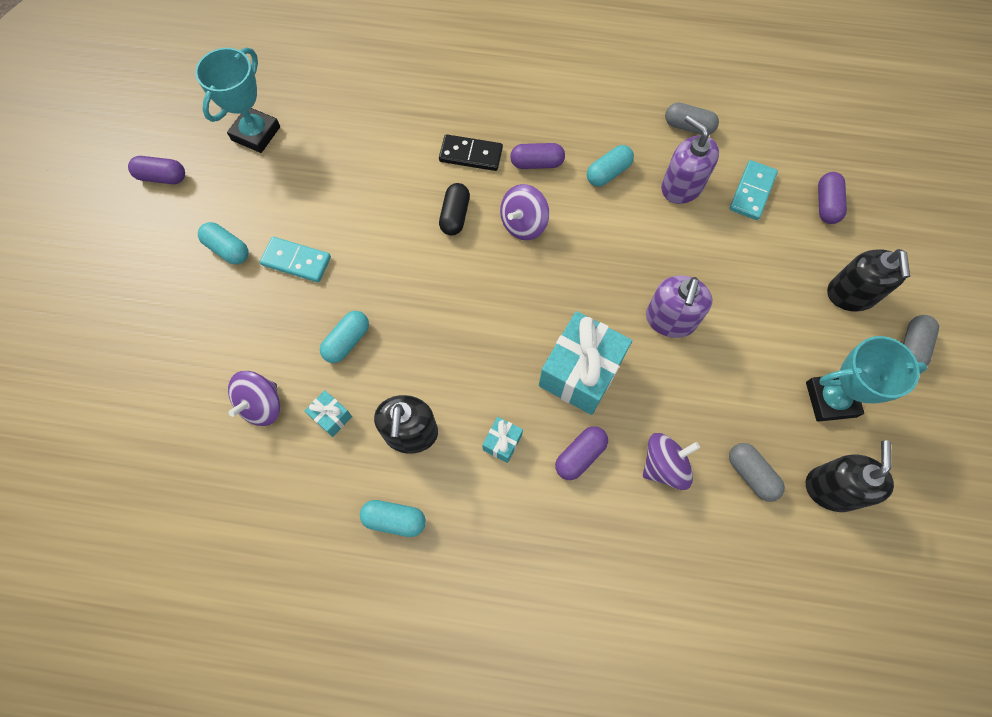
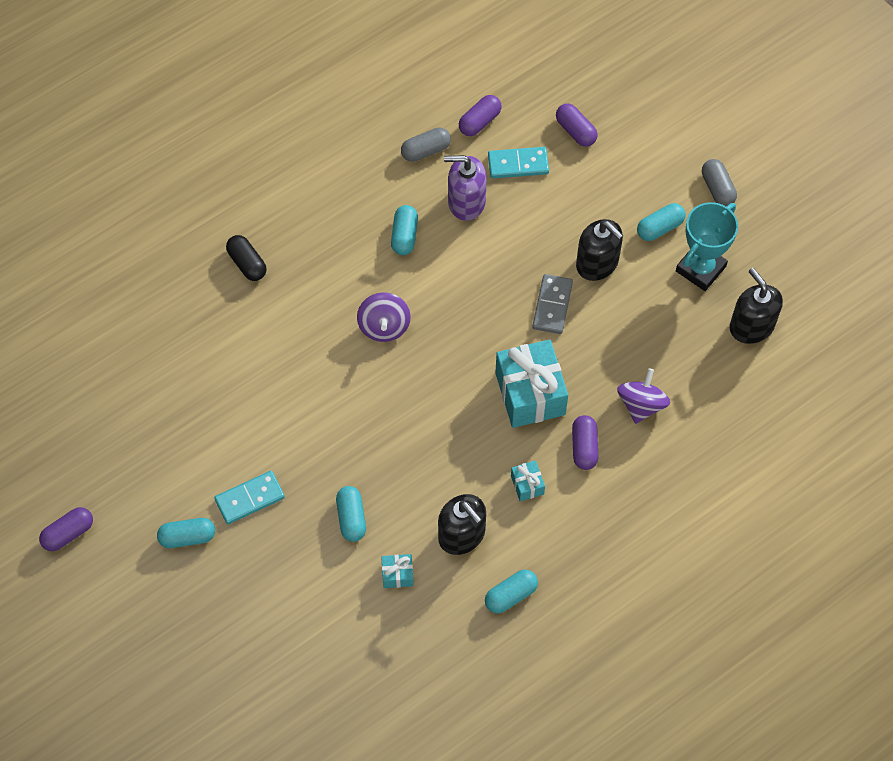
camera: 45 degrees left, 5 degrees down
turquoise trophy [195,47,280,153] -> none
purple spinning top [228,371,280,426] -> none
black domino [439,134,503,171] -> none
black capsule [439,183,470,235] -> black capsule moved to [226,235,267,281]
purple capsule [510,143,565,169] -> purple capsule moved to [459,95,502,136]
purple soap dispenser [646,275,713,338] -> grey domino [532,274,573,334]
turquoise domino [729,160,778,220] -> turquoise domino turned 75 degrees counterclockwise [488,147,549,178]
grey capsule [729,443,785,502] -> none
black soap dispenser [827,249,910,312] -> black soap dispenser moved to [576,219,623,281]
none -> turquoise capsule [637,203,686,241]

